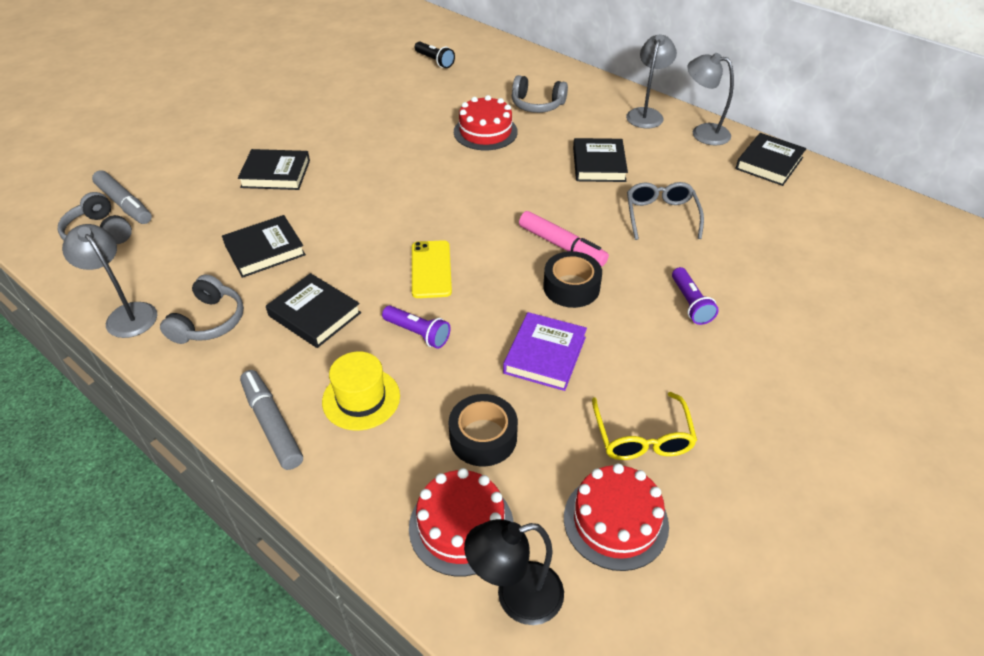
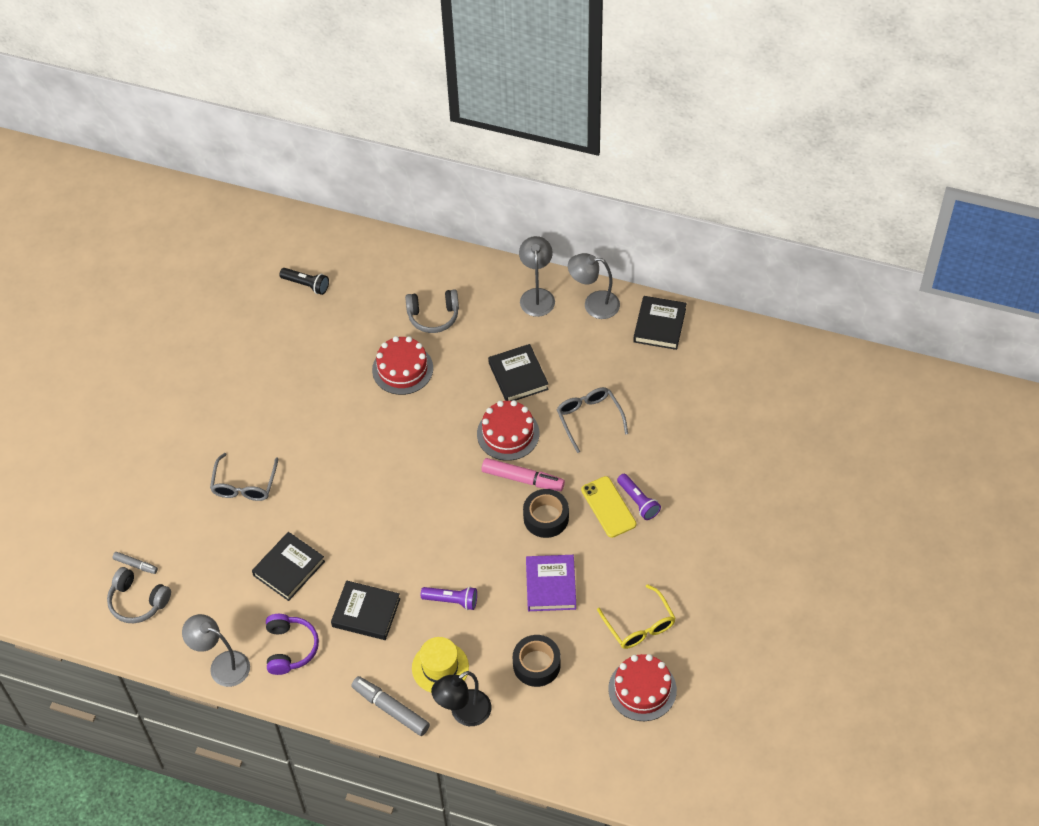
camera: 20 degrees left, 10 degrees up
grey marker [92,170,152,224] -> grey marker [113,552,158,574], size x0.56
grey headphones [160,274,244,344] -> purple headphones [266,614,319,675]
black book [238,149,310,190] -> grey glasses [210,453,278,501]
red cake [409,468,514,576] -> red cake moved to [477,400,539,461]
yellow phone [412,240,452,298] -> yellow phone moved to [581,476,636,538]
black lamp [464,519,564,625] -> black lamp moved to [431,671,491,726]

